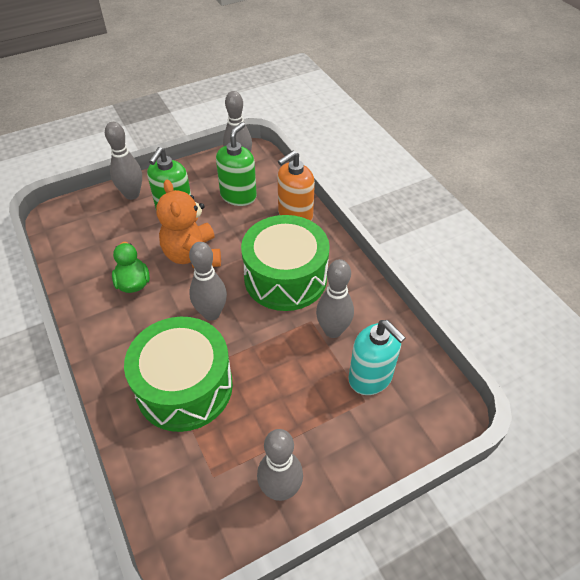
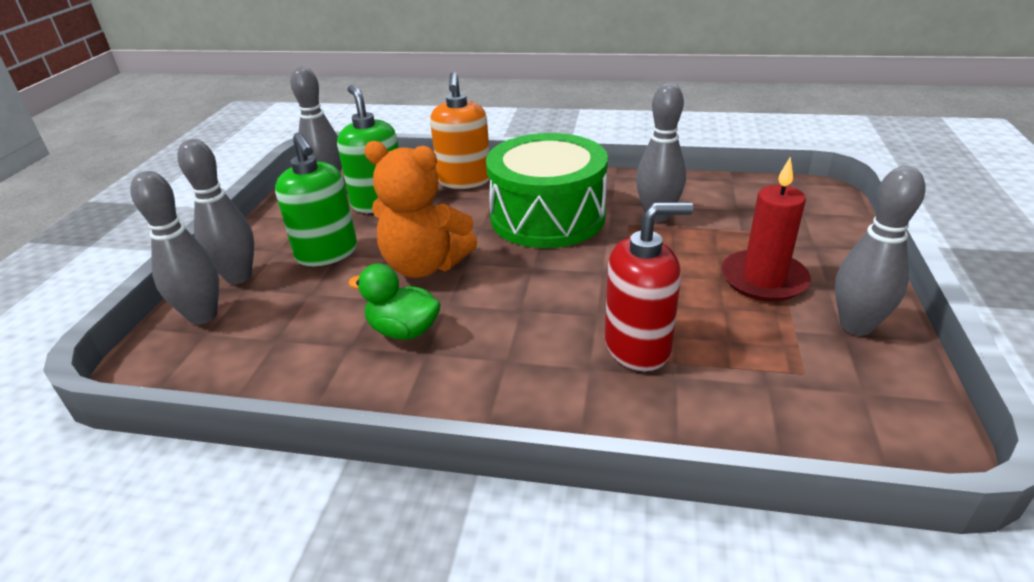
camera: 50 degrees left, 15 degrees down
green drum [124,317,233,432] -> red soap dispenser [605,202,693,371]
grey bowling pin [189,242,227,321] -> grey bowling pin moved to [130,171,219,325]
turquoise soap dispenser [348,320,406,395] -> none
none -> red candle [721,157,811,302]

